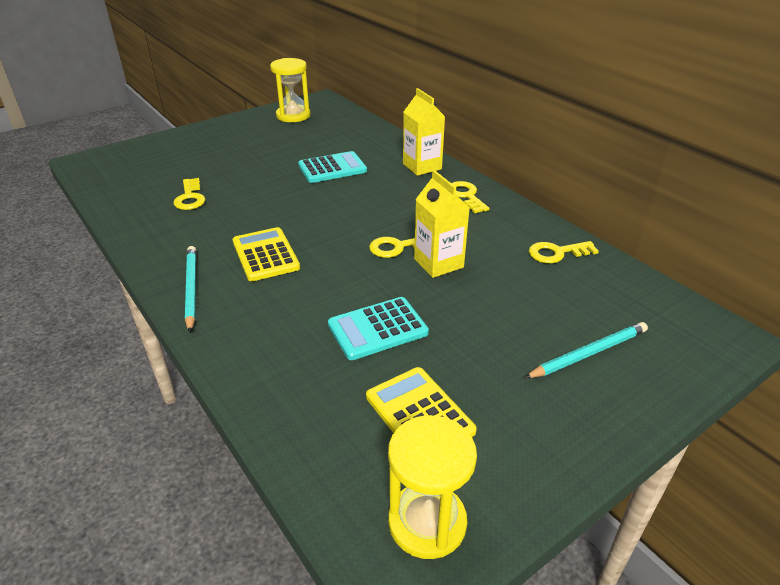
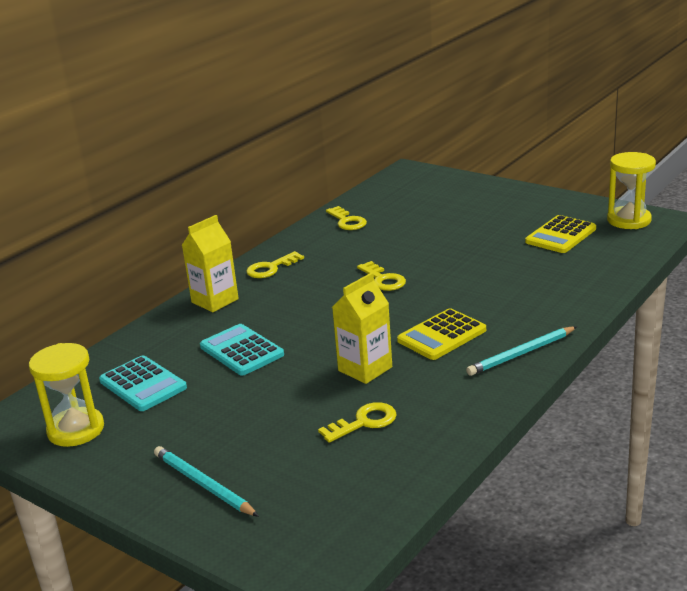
camera: 105 degrees left, 10 degrees down
turquoise calculator [328,297,429,360] -> turquoise calculator moved to [99,355,187,411]
yellow carton [414,170,470,278] -> yellow carton moved to [332,272,392,384]
turquoise pencil [524,322,648,378] -> turquoise pencil moved to [154,446,259,517]

